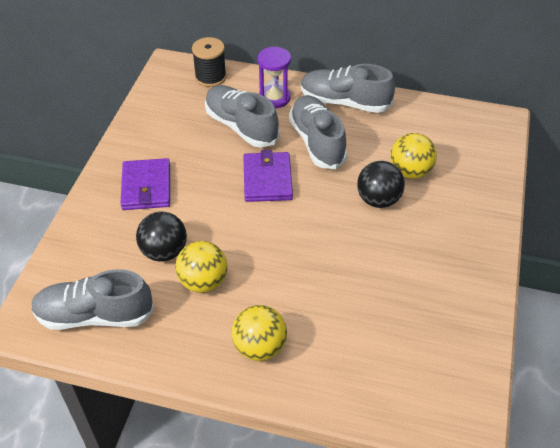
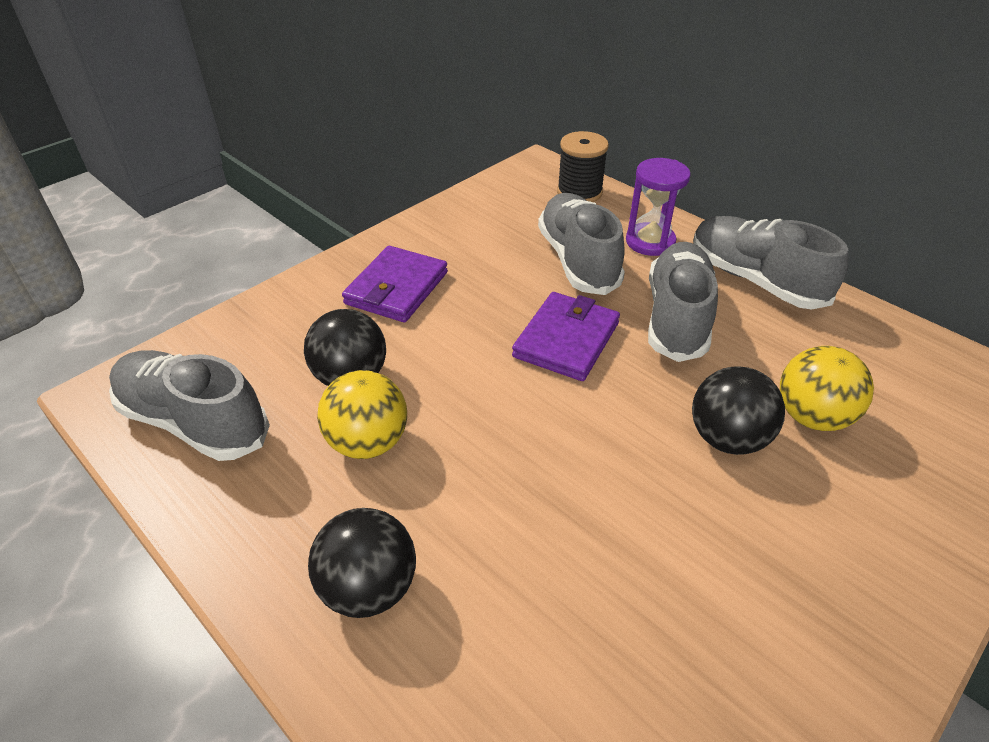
camera: 30 degrees right, 5 degrees down
yellow ball [232,305,287,361] -> black ball [308,508,416,618]

